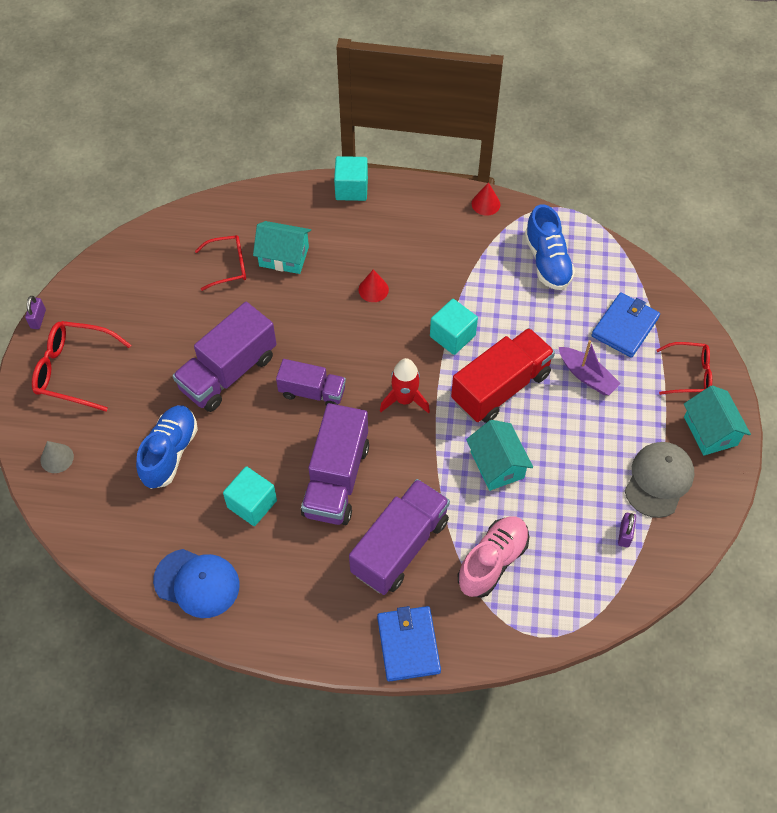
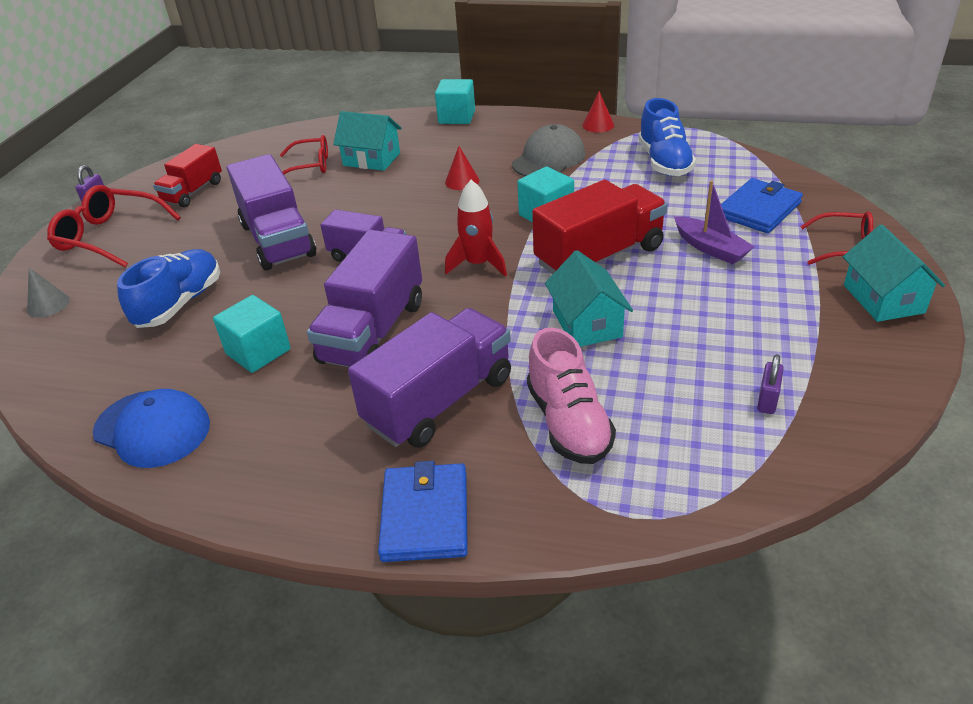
camera: 10 degrees right, 20 degrees down
purple truck [172,302,276,412] -> purple truck turned 75 degrees counterclockwise [227,154,316,270]
pink shoe [458,516,529,598] -> pink shoe turned 120 degrees clockwise [527,328,616,464]
grey cap [625,442,694,518] -> grey cap moved to [512,124,585,176]
none -> red truck [153,144,222,207]

